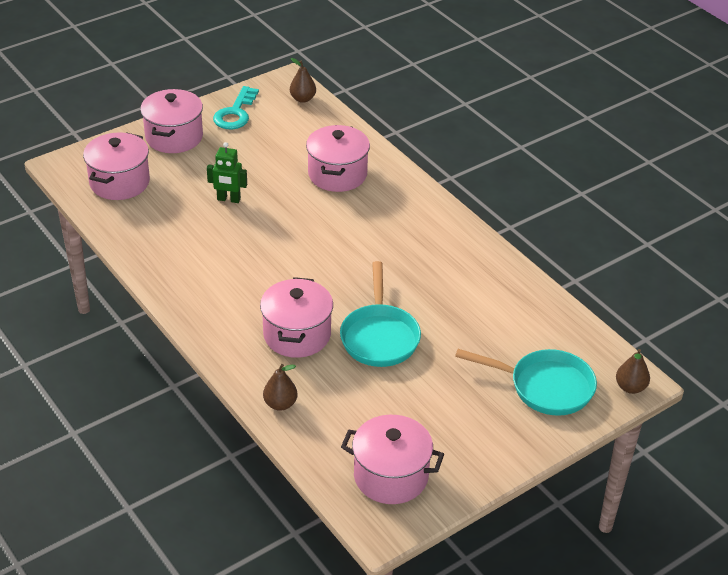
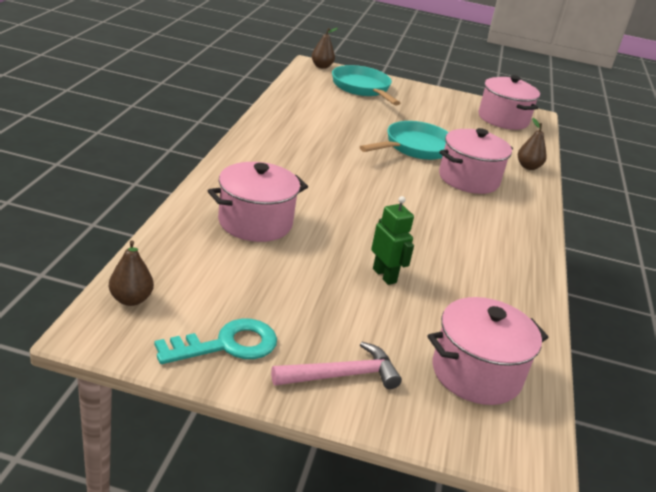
camera: 135 degrees left, 10 degrees down
pink pot [140,89,203,153] -> pink hammer [271,342,402,389]

